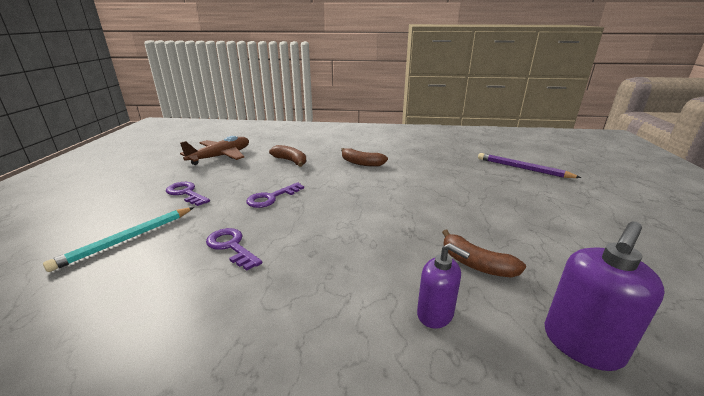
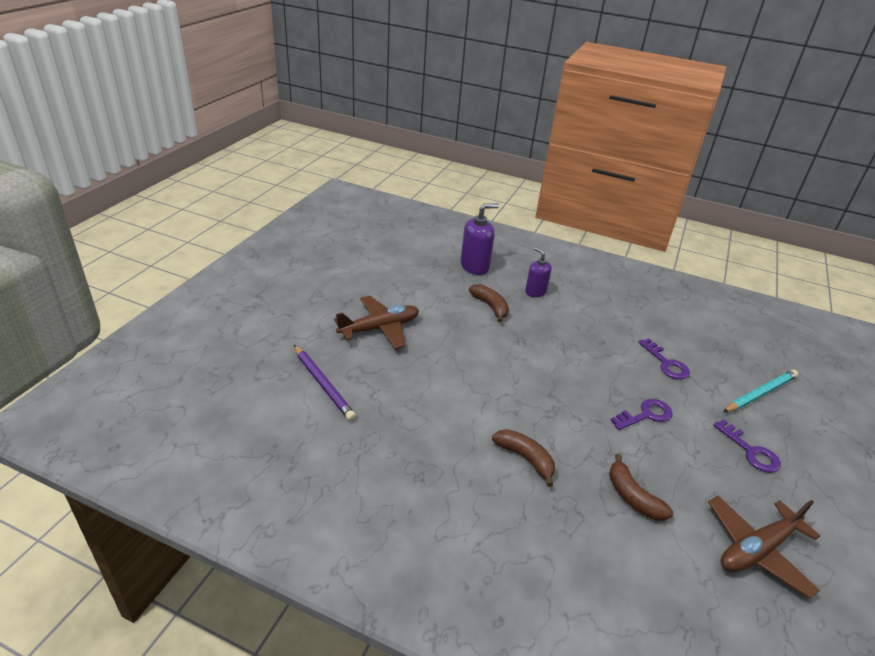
camera: 165 degrees left, 10 degrees up
none -> brown plane [334,295,419,349]

